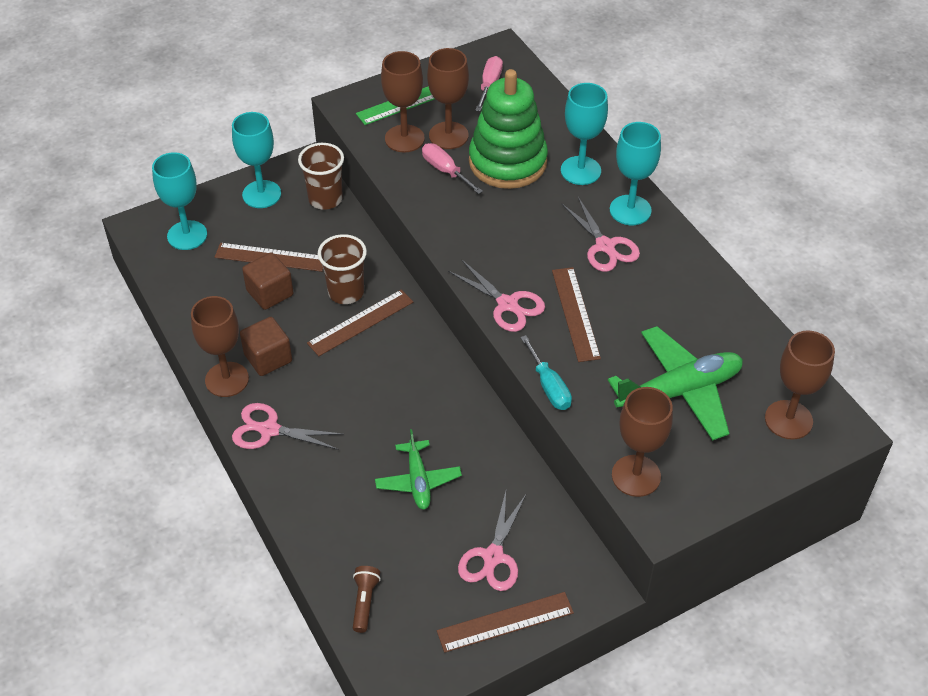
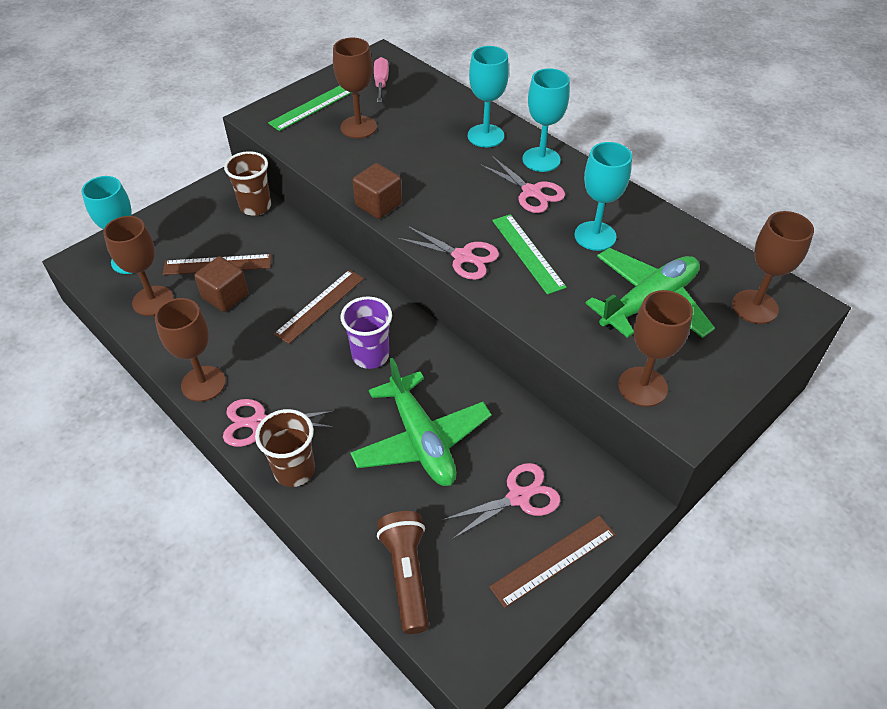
camera: 15 degrees left, 0 degrees up
turquoise goblet [232,112,281,208] -> turquoise goblet moved to [574,142,632,251]
brown cube [240,317,292,376] -> brown cube moved to [353,163,402,219]
brown cup [318,234,367,304] -> brown cup moved to [255,409,315,487]
brown flashlight [353,566,381,633] -> brown flashlight [377,511,429,634], size x1.68
green plane [375,429,462,510] -> green plane [350,358,492,486], size x1.68
brown goblet [381,51,425,153] -> brown goblet moved to [103,216,174,316]
pink screwdriver [422,143,483,194] -> none
pink scissors [458,491,526,591] -> pink scissors turned 120 degrees counterclockwise [442,463,560,539]
green stacking toy [469,69,548,189] -> none
turquoise screwdriver [520,335,572,410] -> none
brown ruler [552,267,601,362] -> green ruler [492,214,567,295]
none -> purple cup [341,296,392,369]

